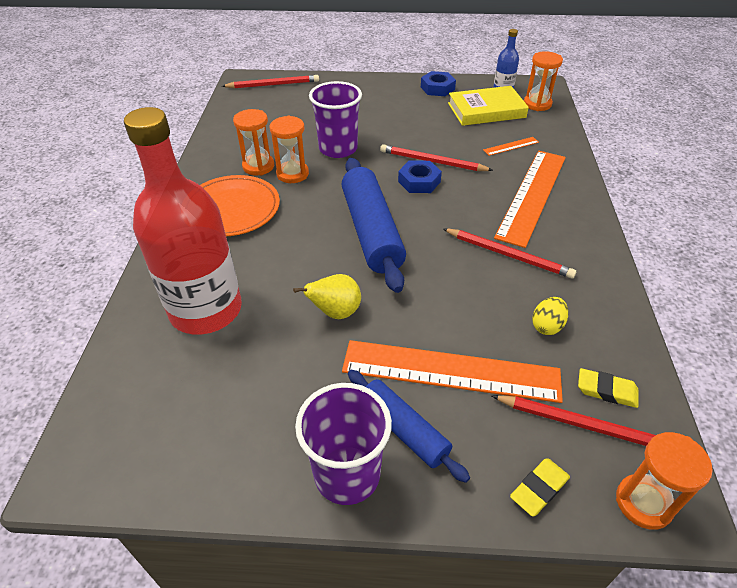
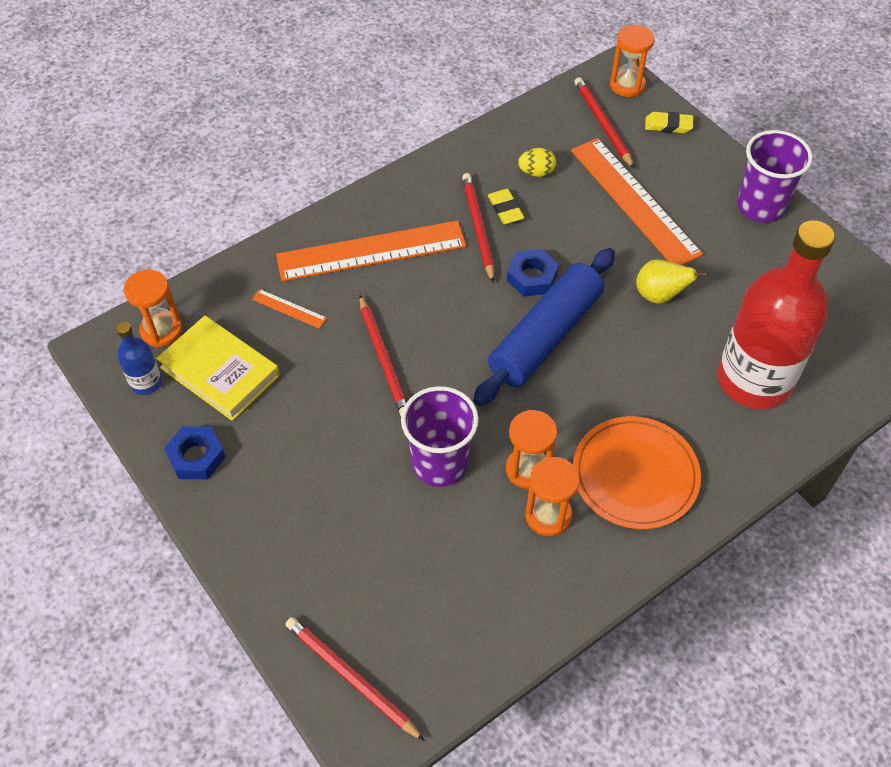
camera: 130 degrees left, 10 degrees up
blue rolling pin [348,370,470,483] -> none
blue nut [398,161,442,193] -> blue nut moved to [507,249,559,297]
yellow eraser [578,368,639,408] -> yellow eraser moved to [488,189,525,224]

